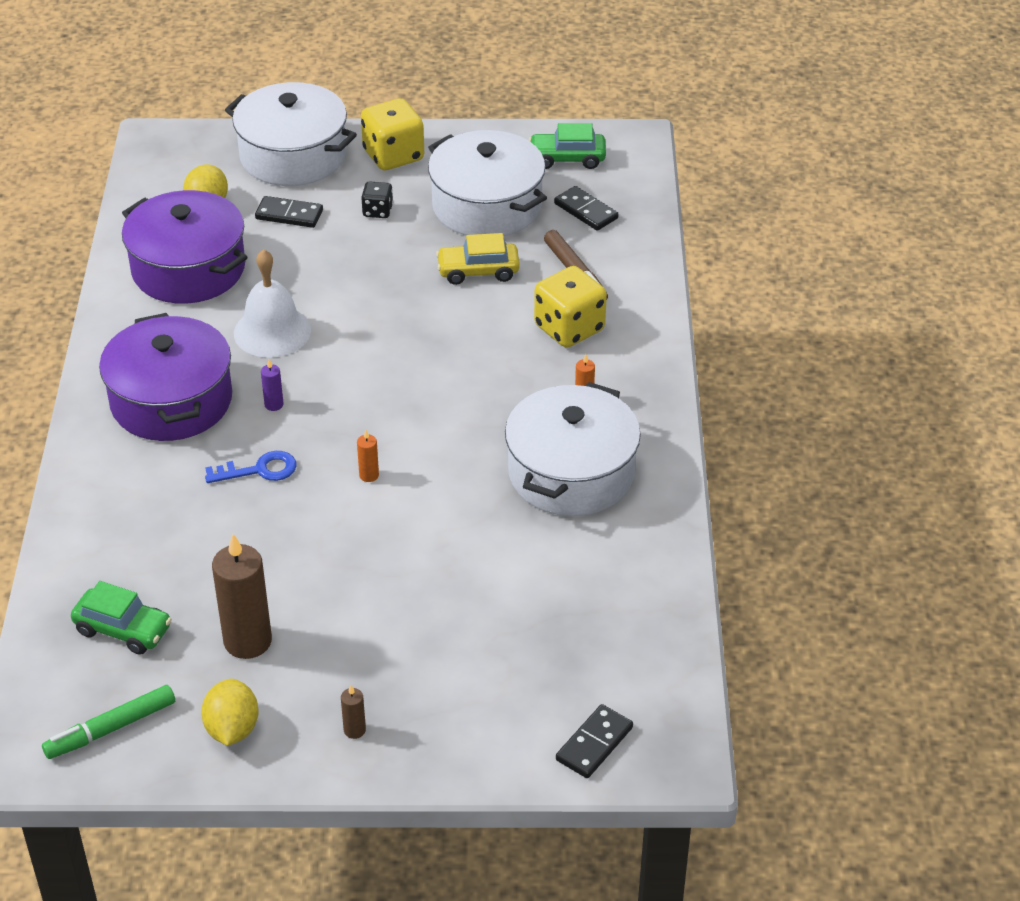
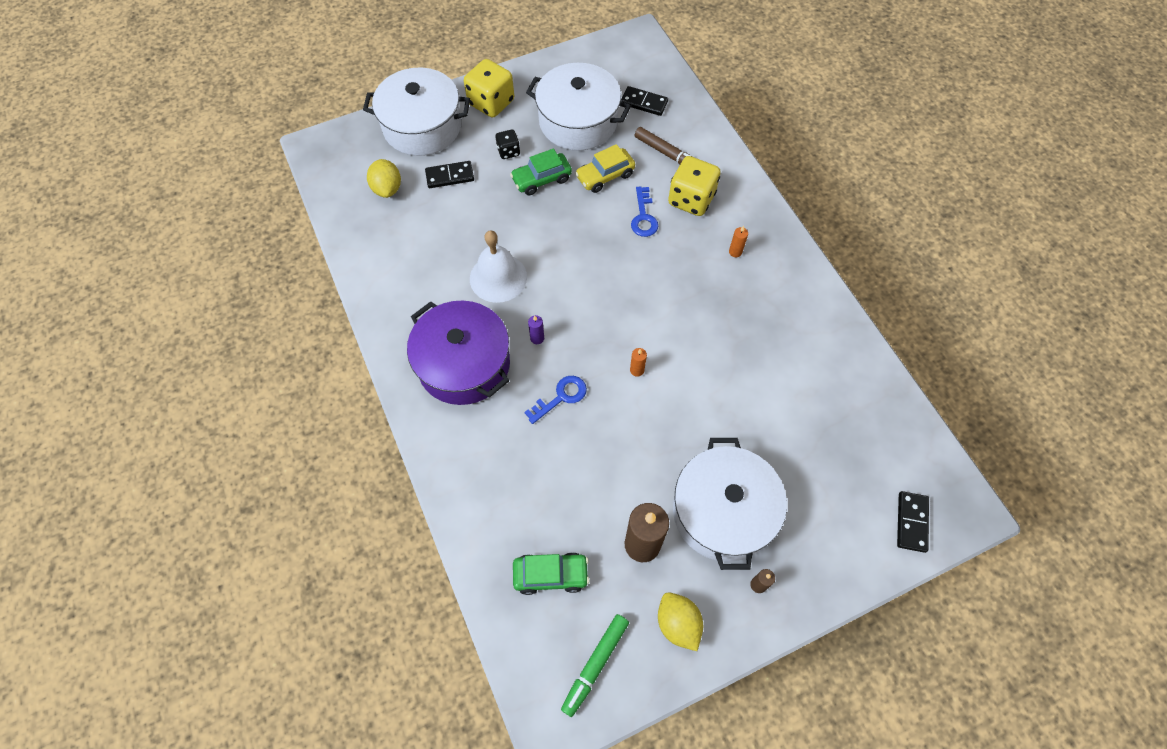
camera: 25 degrees left, 20 degrees up
purple pot [122,190,248,304] -> none
white pot [505,382,641,516] -> white pot moved to [673,438,787,570]
green car [529,123,606,169] -> green car moved to [510,148,572,196]
none -> blue key [631,186,658,237]

